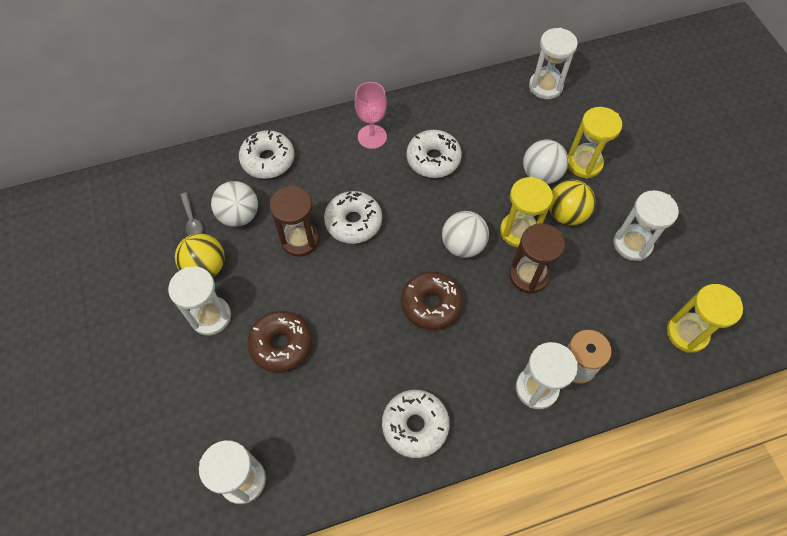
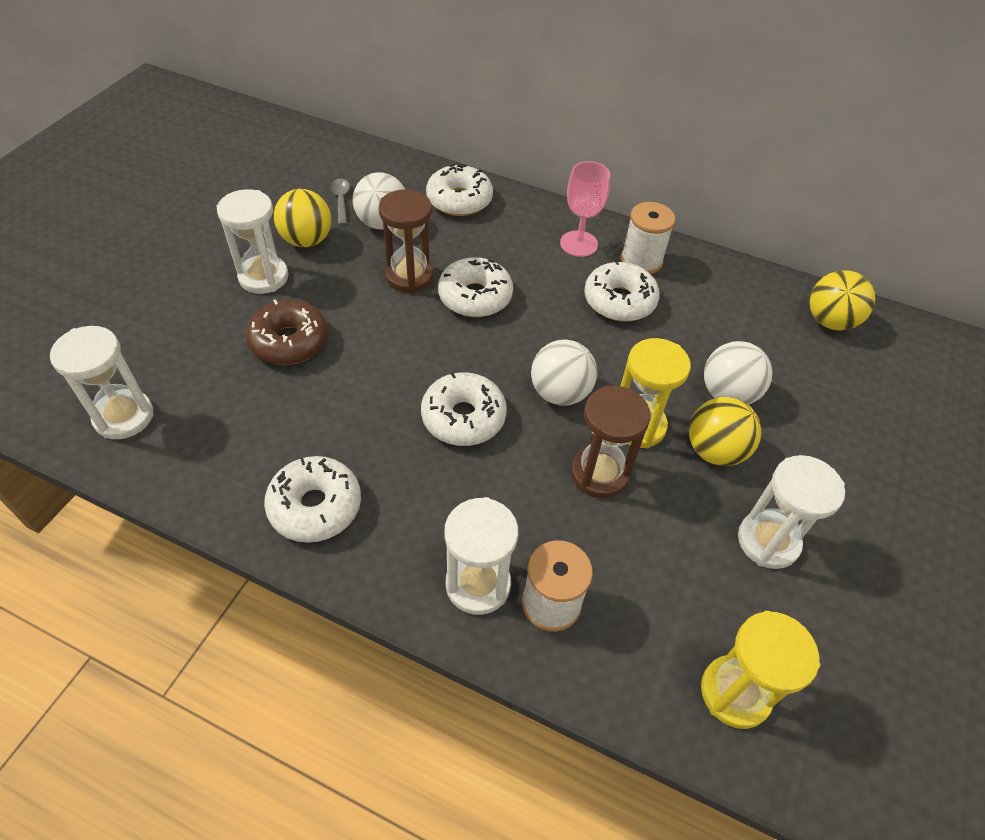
camera: 40 degrees right, 10 degrees down
grey spoon [180,192,203,235] -> grey spoon turned 150 degrees clockwise [330,178,350,225]
brown donut [401,271,463,330] -> white donut [421,372,507,446]
white hourglass [529,28,578,99] -> yellow ball [810,270,875,331]
yellow hourglass [568,107,622,179] -> none
none -> white spool [621,202,676,274]

